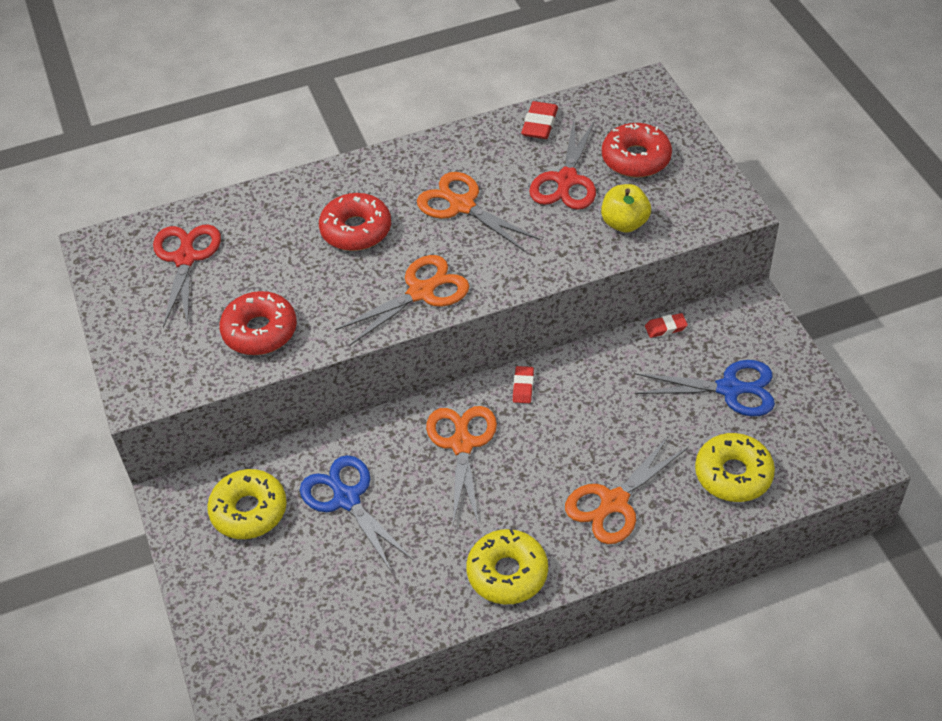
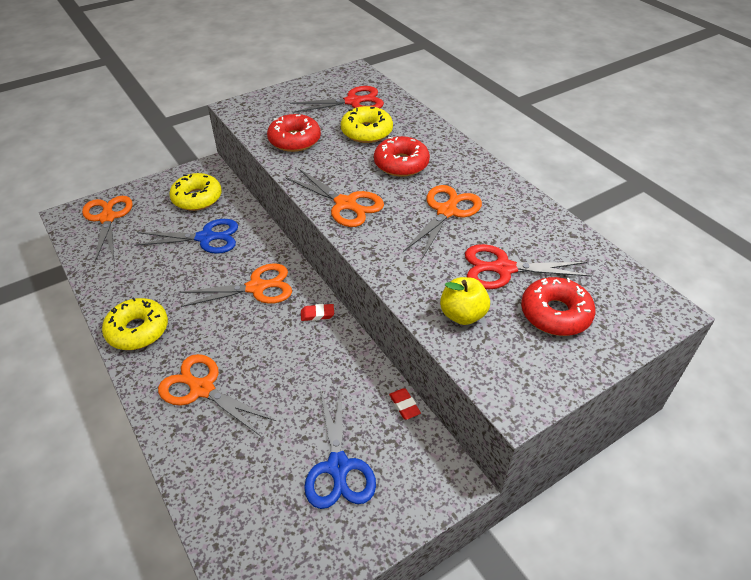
camera: 75 degrees right, 5 degrees down
blue scissors [300,455,414,572] -> blue scissors turned 45 degrees clockwise [134,219,238,254]
red eraser [521,101,558,139] -> none
yellow donut [695,433,775,502] -> yellow donut moved to [341,106,393,143]
none -> orange scissors [82,196,133,262]

